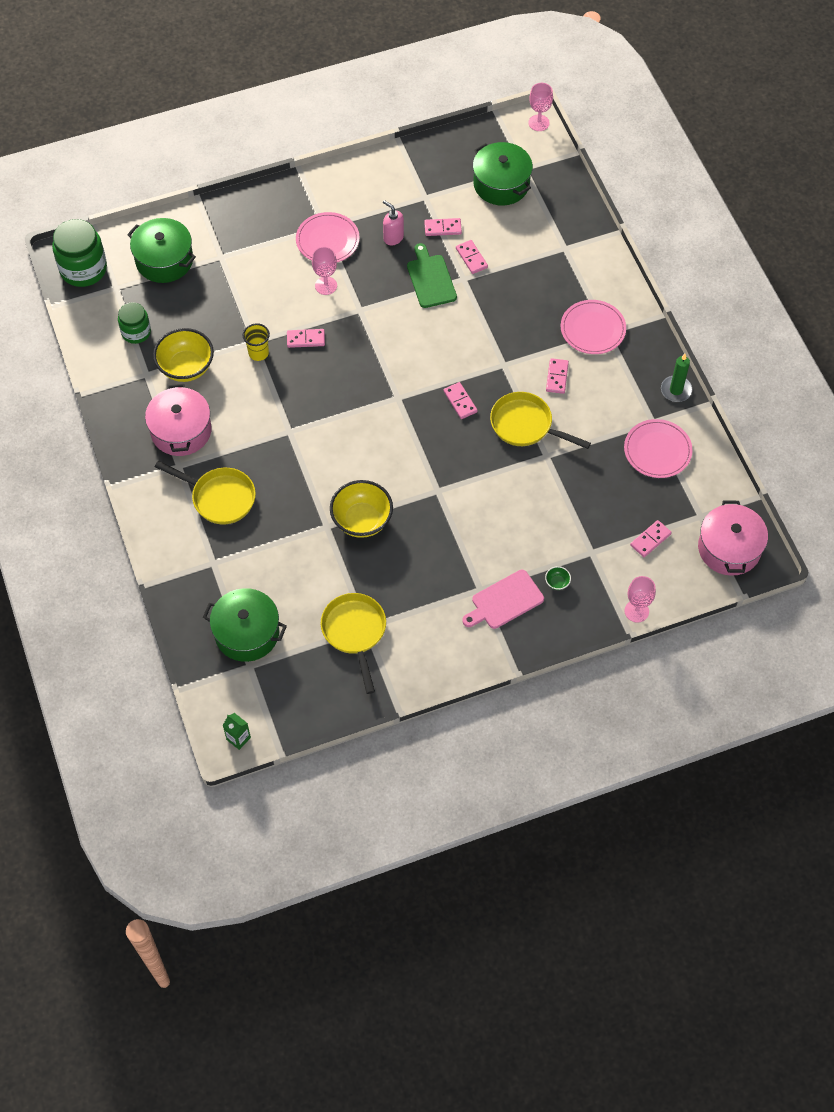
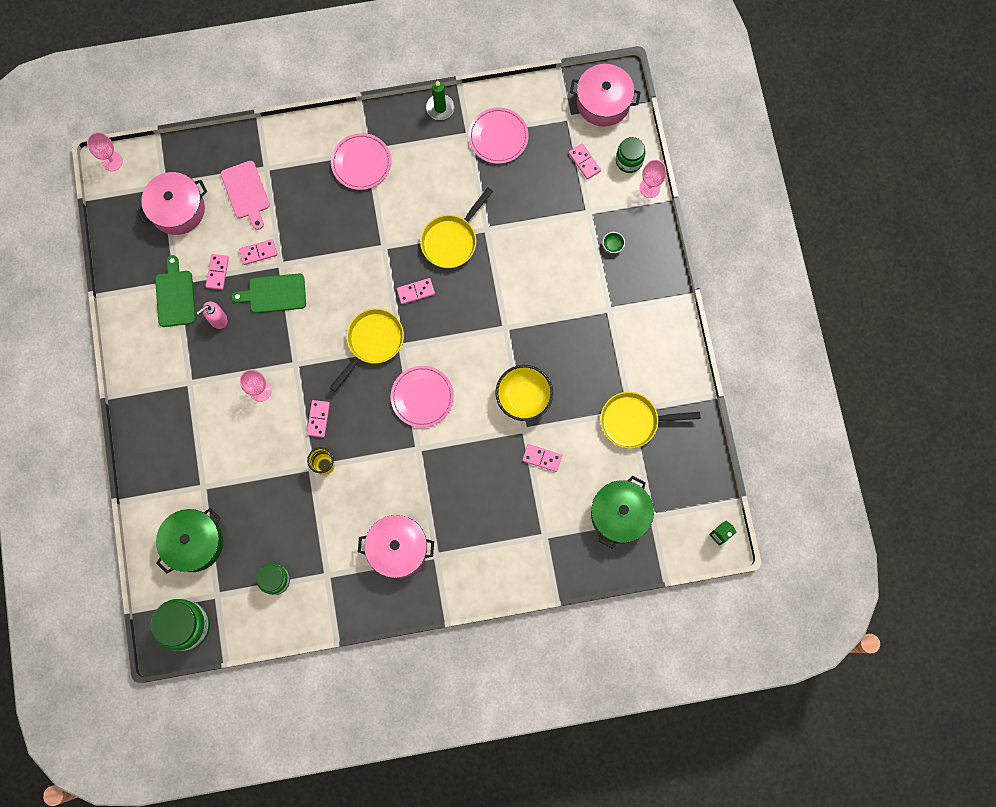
camera: 80 degrees left, 15 degrees up
yellow bowl [153,328,214,382] -> none
yellow pan [155,461,256,524] -> yellow pan moved to [329,308,404,392]
pink plate [296,212,360,262] -> pink plate moved to [391,366,454,427]
pink cutting board [462,570,544,629] -> pink cutting board moved to [221,161,270,230]
green pot [473,142,533,205] -> pink pot [137,172,207,235]
pink domino [546,358,569,394] -> pink domino moved to [522,444,562,472]
none -> green cutting board [155,255,195,327]
none -> green jar [616,137,646,173]

